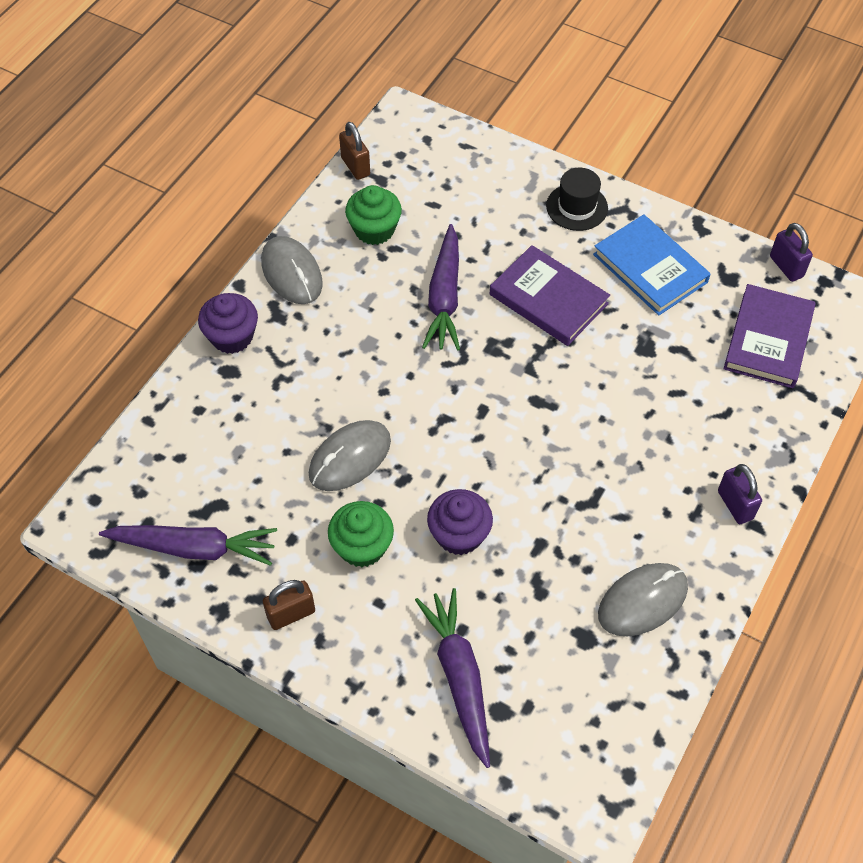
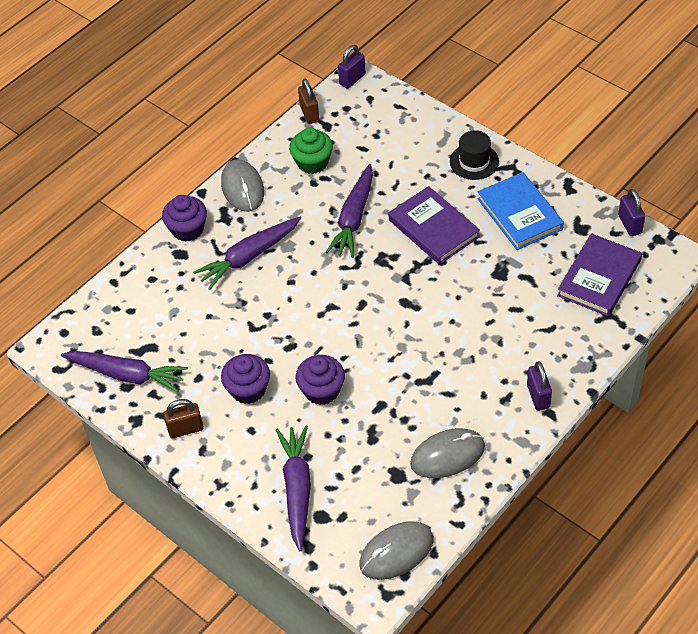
camera: 15 degrees right, 5 degrees down
grey mouse [309,420,391,491] -> grey mouse moved to [359,521,433,580]
green cupcake [328,501,394,567] -> purple cupcake [221,354,270,404]
none -> purple carrot [193,217,301,290]
none -> purple padlock [338,45,366,89]

